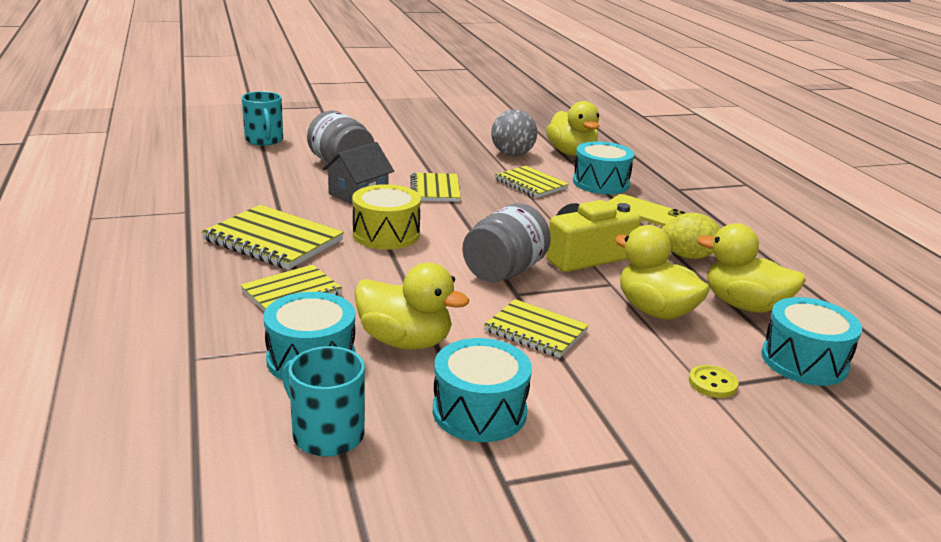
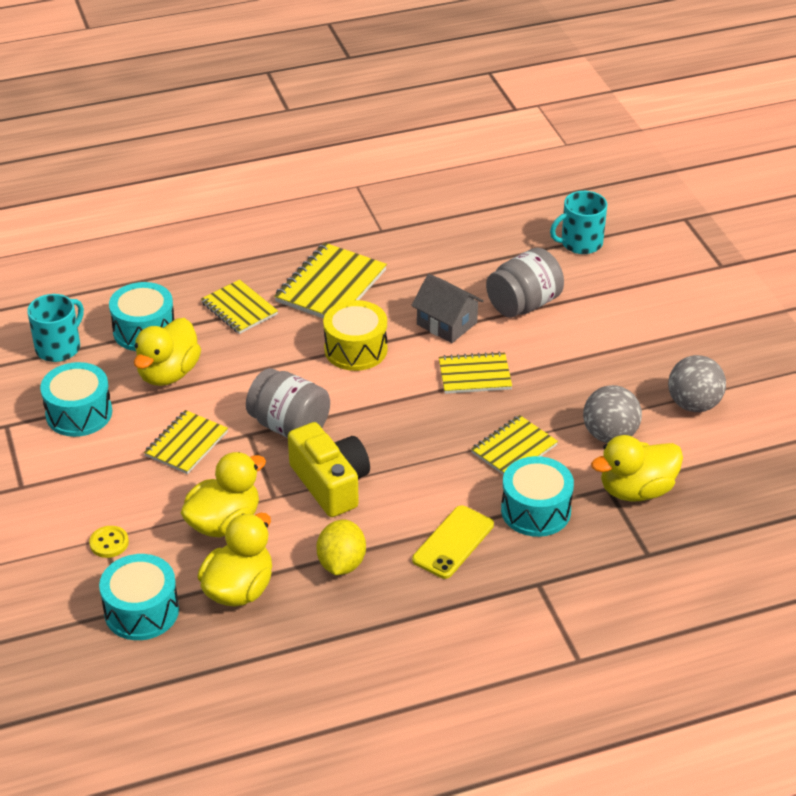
camera: 90 degrees right, 15 degrees up
none -> grey ball [668,355,726,412]

